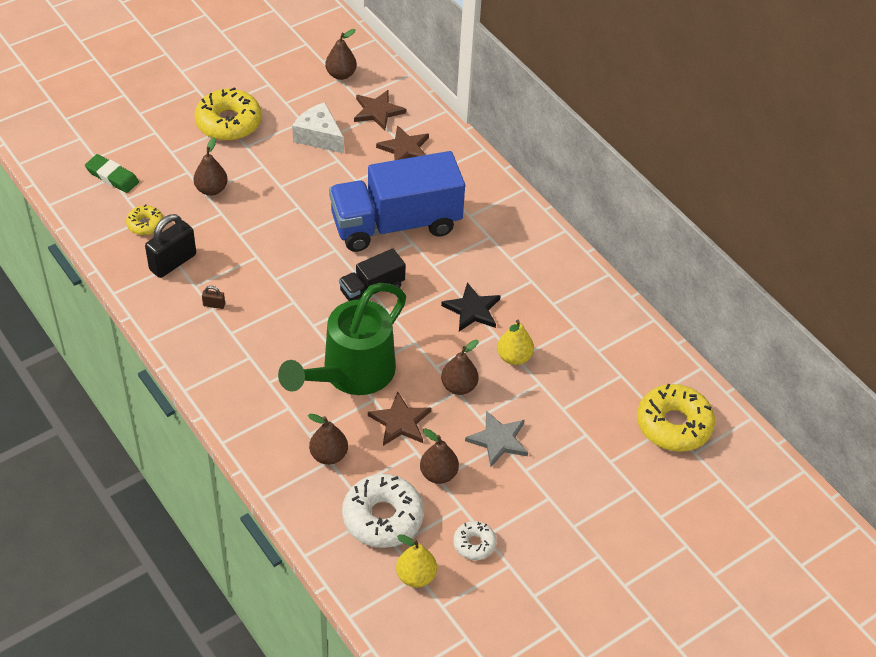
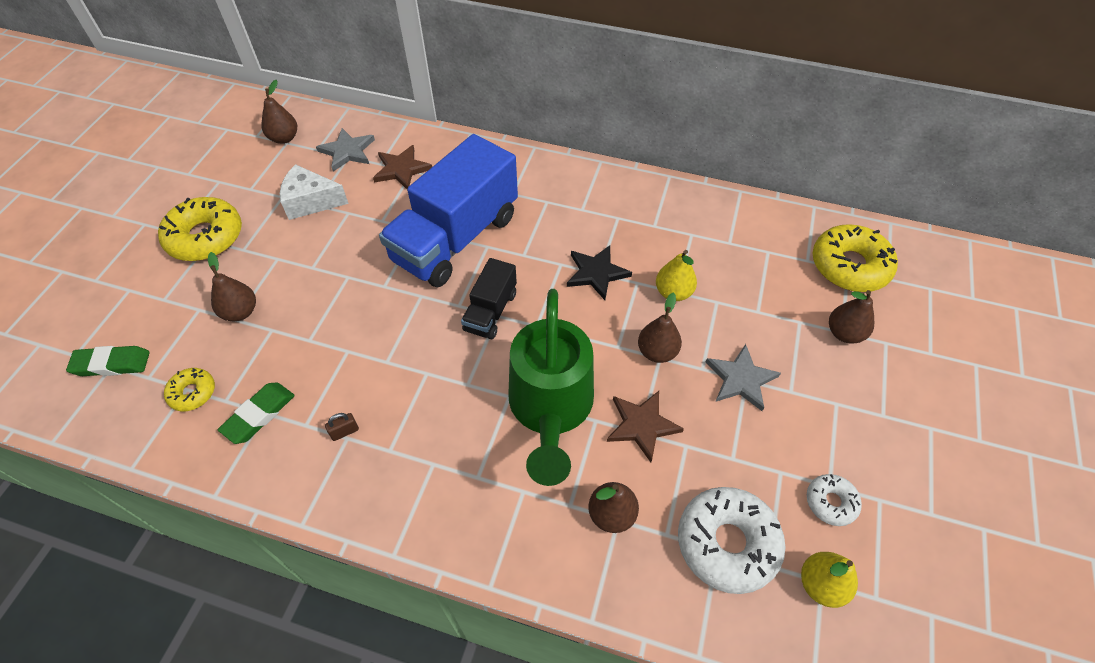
camera: 35 degrees left, 5 degrees up
black padlock [145,214,196,278] -> green eraser [218,382,295,444]
brown star [354,90,406,130] -> grey star [316,128,375,172]
brown pear [420,428,459,484] -> brown pear moved to [829,290,874,343]

